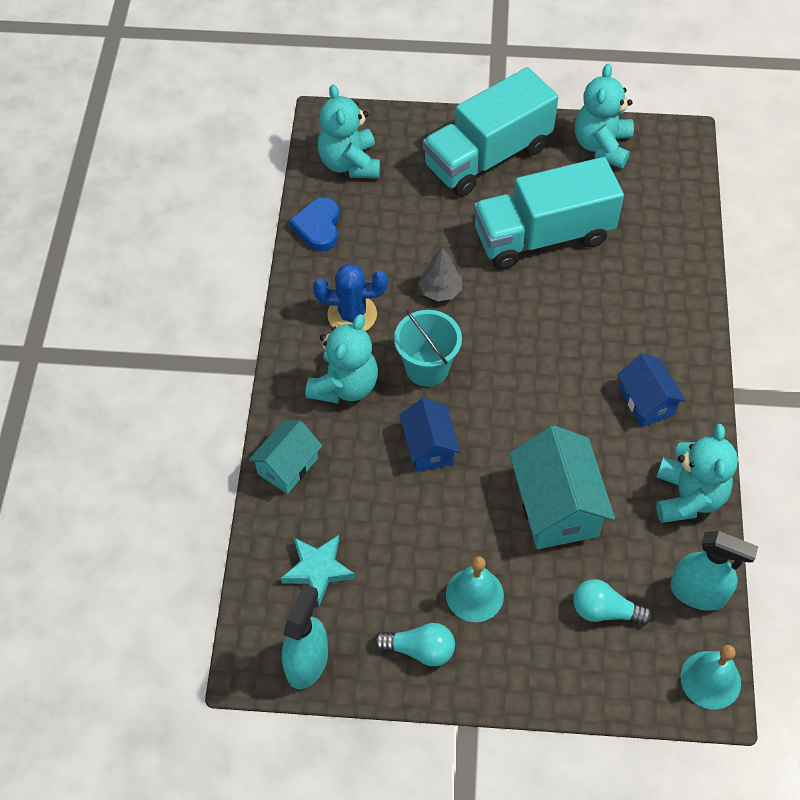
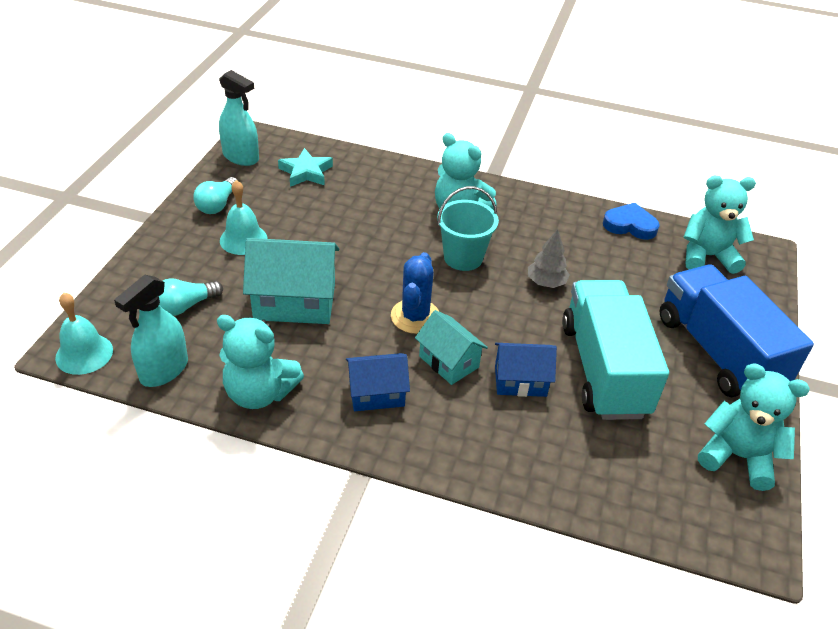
camera: 100 degrees right, 15 degrees down
turquoise house [249,420,322,494] -> turquoise house moved to [415,310,488,385]
blue cactus [313,263,388,331] -> blue cactus moved to [391,252,439,334]
blue house [399,398,460,472] -> blue house moved to [495,343,557,397]
turquoise truck [422,67,558,197] -> blue truck [659,265,814,397]
turquoise light bulb [573,579,652,625] -> turquoise light bulb turned 150 degrees counterclockwise [159,278,223,316]

